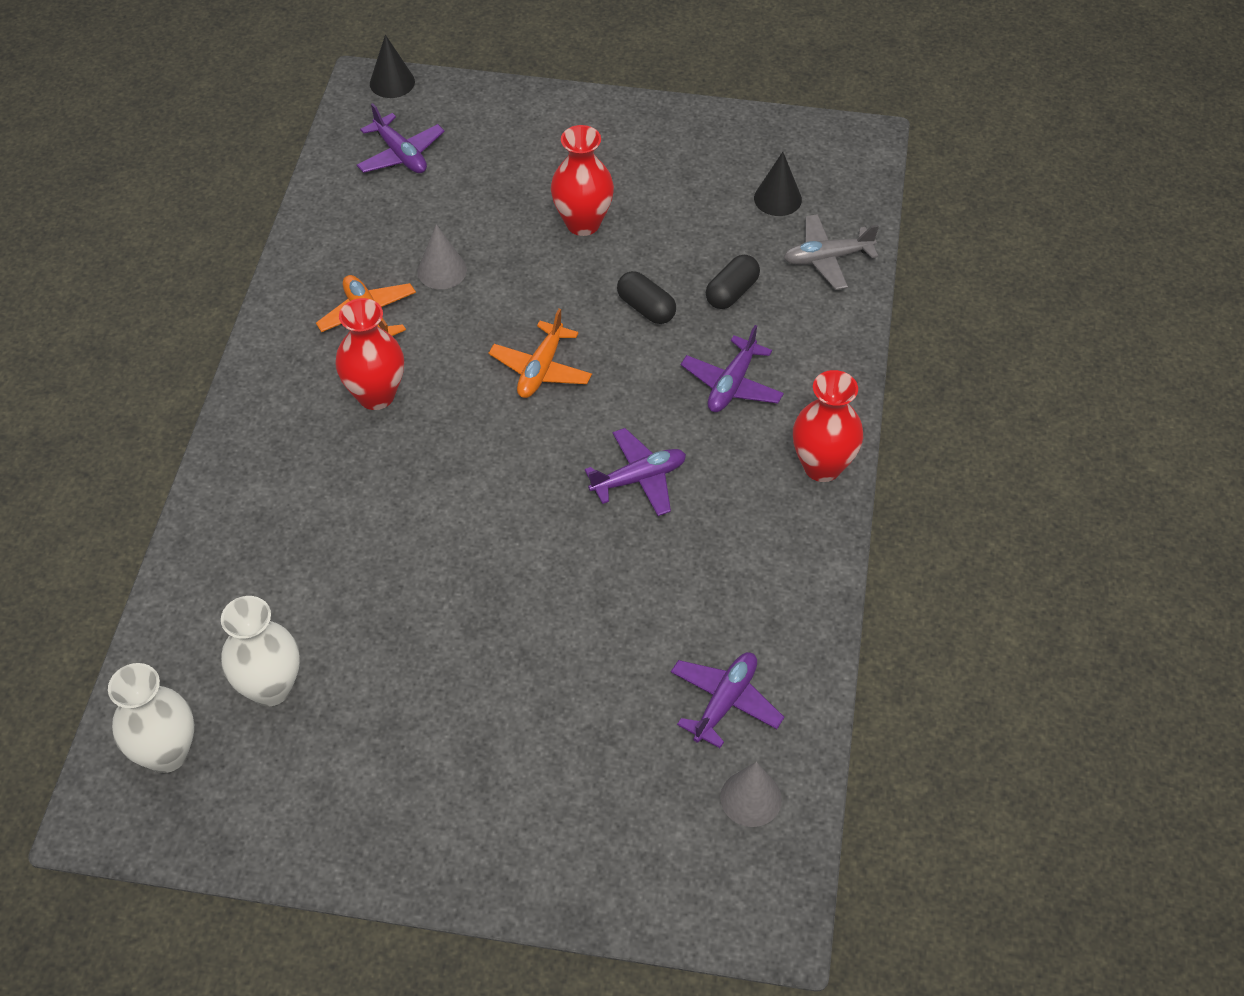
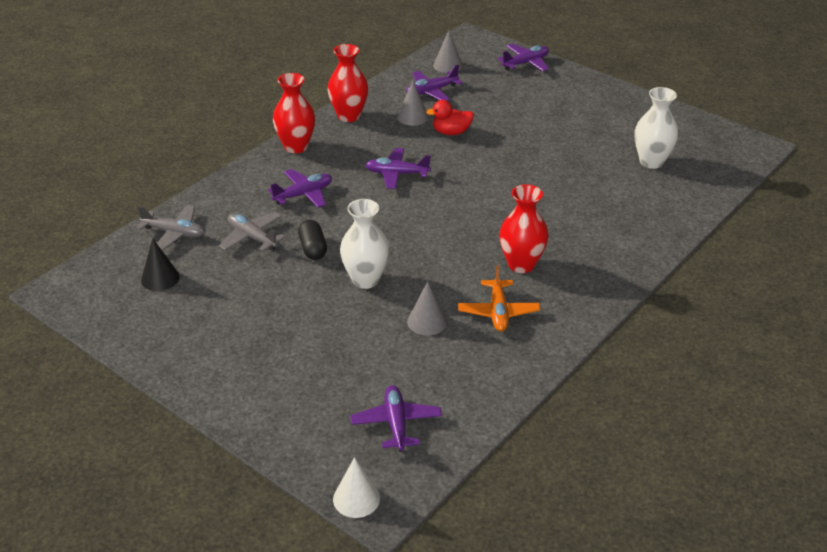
camera: 150 degrees left, 15 degrees down
white vase [108,663,194,773] -> white vase moved to [340,199,390,289]
black cone [370,34,415,98] -> white cone [333,457,380,518]
orange plane [489,309,592,398] -> none
red vase [551,125,614,236] -> red vase moved to [327,44,368,122]
black capsule [706,255,760,309] -> grey plane [219,212,285,251]
none -> grey cone [397,81,429,126]
none -> red duck [426,100,474,135]
none -> purple plane [498,44,549,71]

